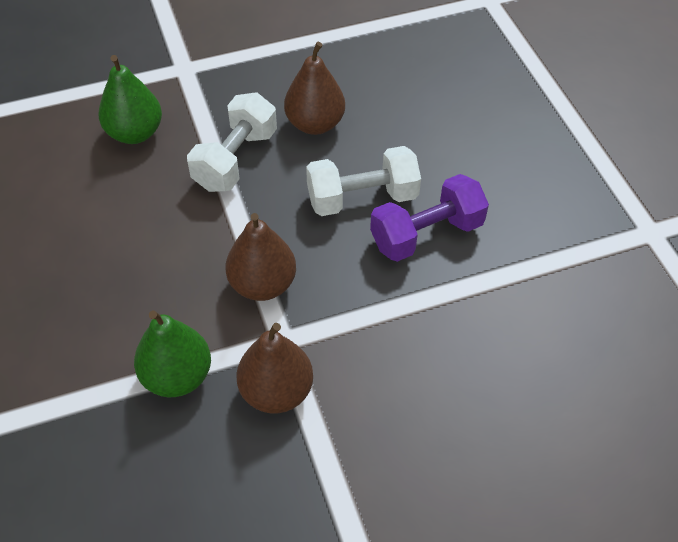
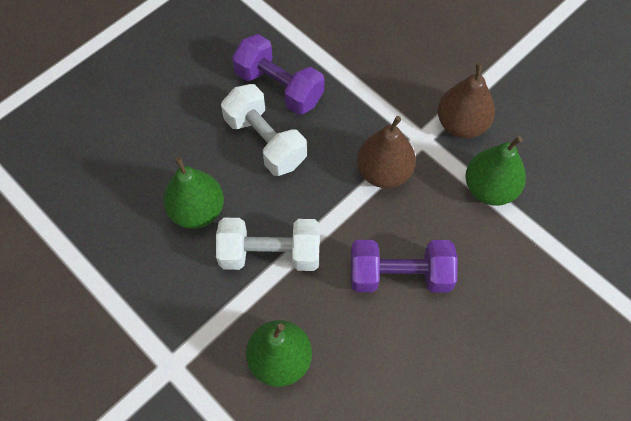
camera: 115 degrees left, 10 degrees up
brown pear [284,42,345,135] -> green pear [163,157,224,229]
none -> purple dumbbell [351,240,458,293]

